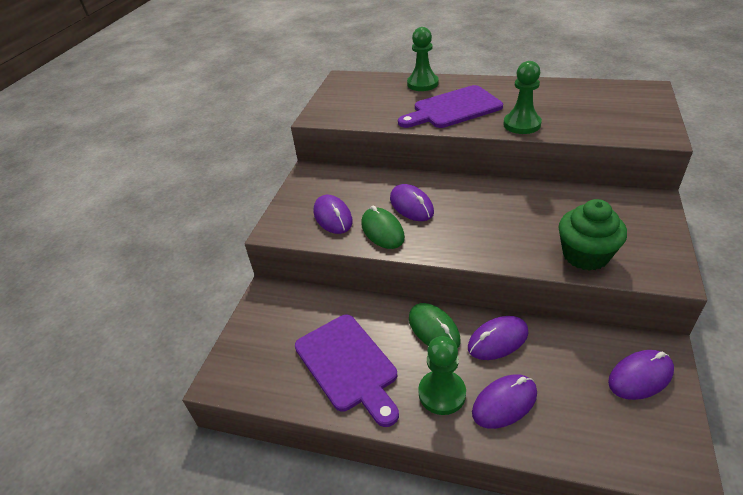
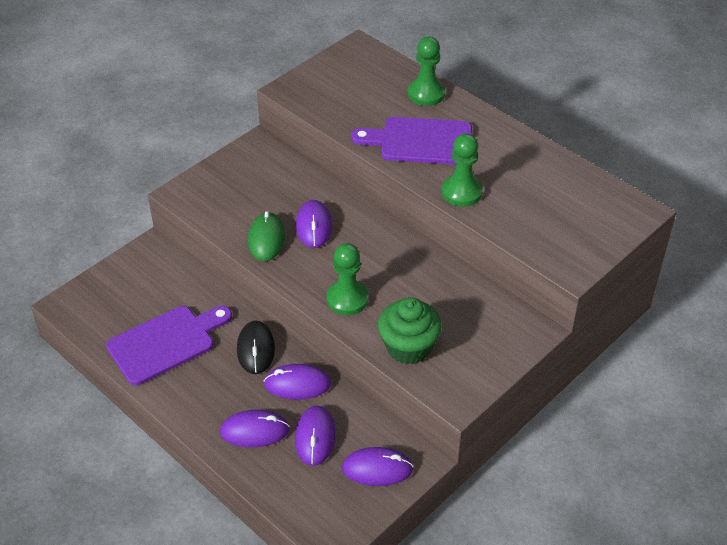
camera: 25 degrees right, 5 degrees up
purple cutting board [295,314,399,427] -> purple cutting board turned 120 degrees counterclockwise [106,306,232,385]
purple mouse [314,195,353,234] -> purple mouse moved to [295,405,336,466]
green mouse [409,303,461,348] -> black mouse [237,321,275,374]
green pawn [418,336,466,415] -> green pawn moved to [326,243,369,315]

